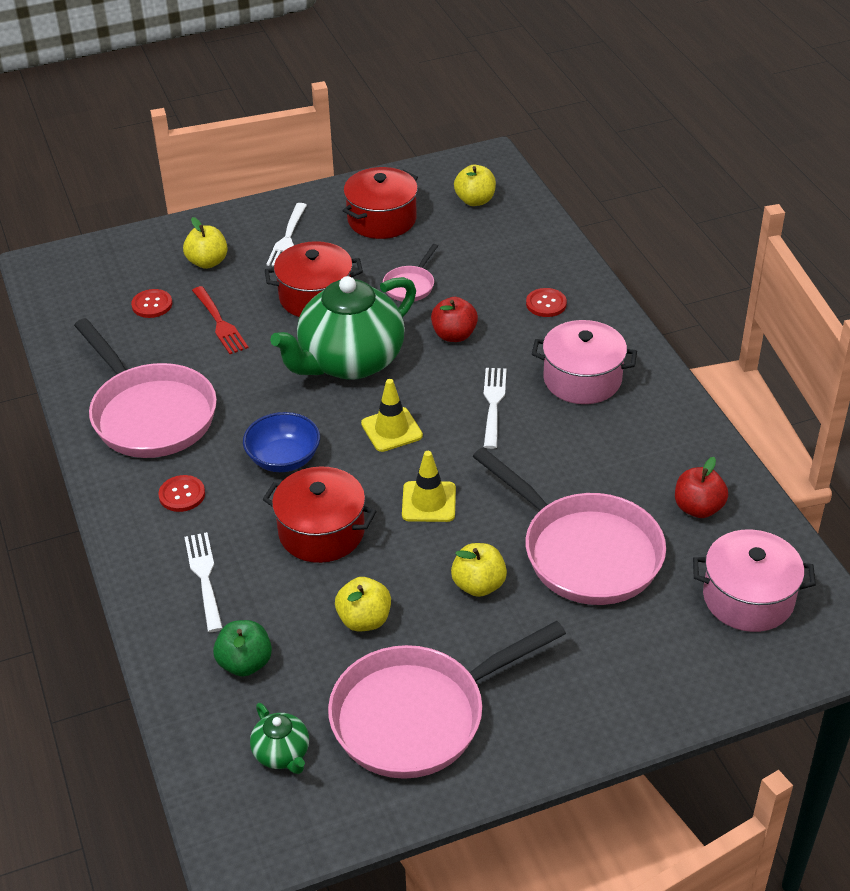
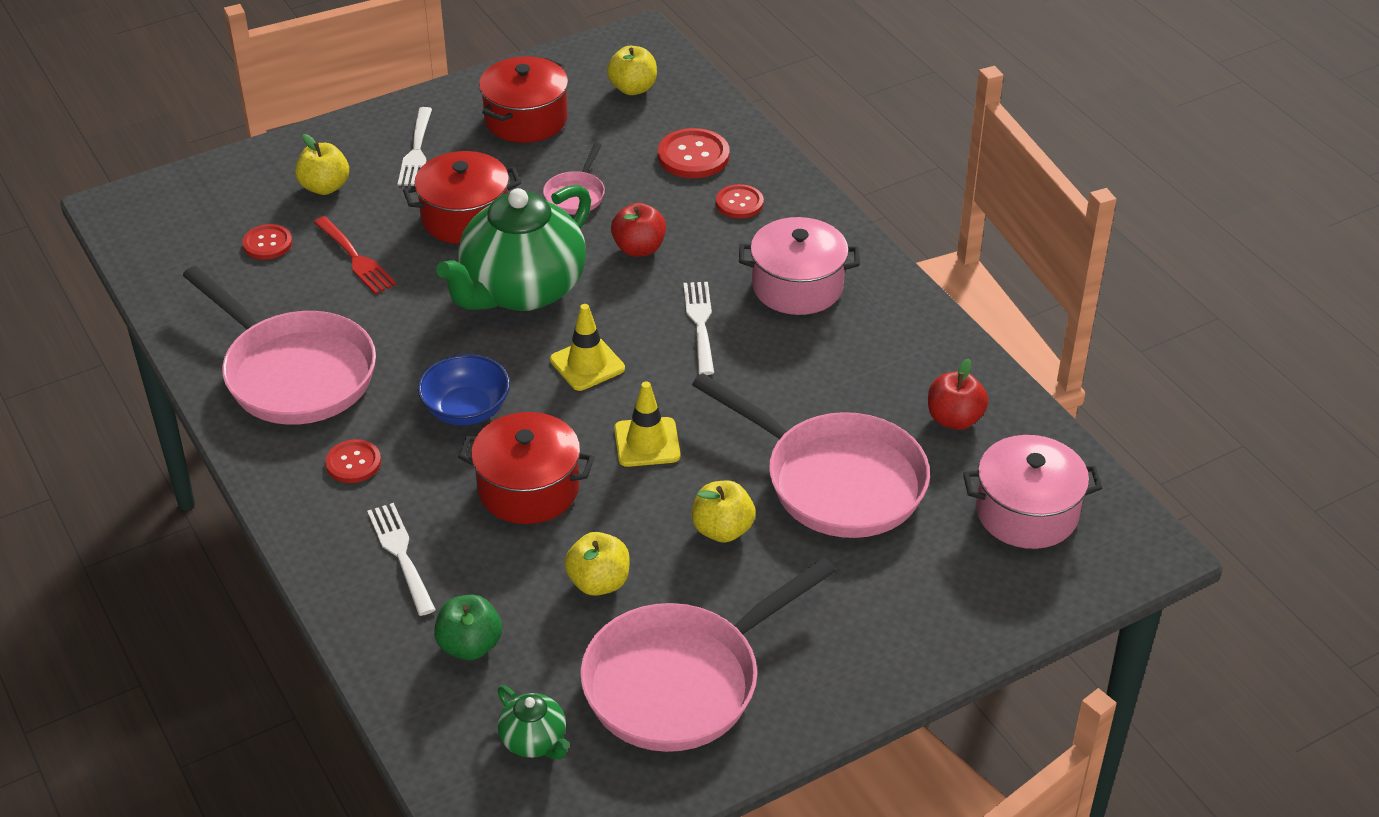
camera: 10 degrees left, 0 degrees up
none -> red button [658,128,729,178]

